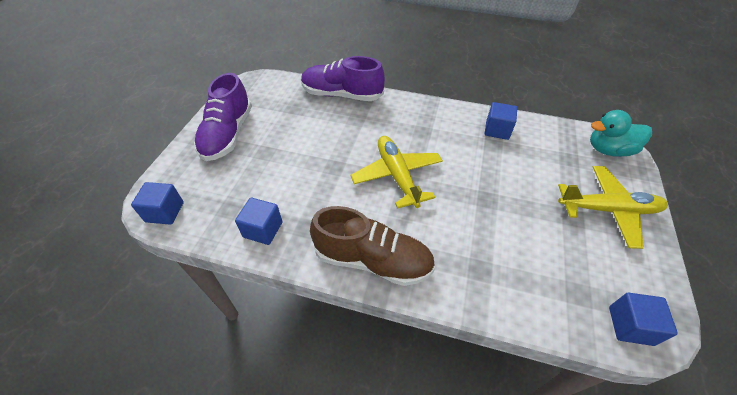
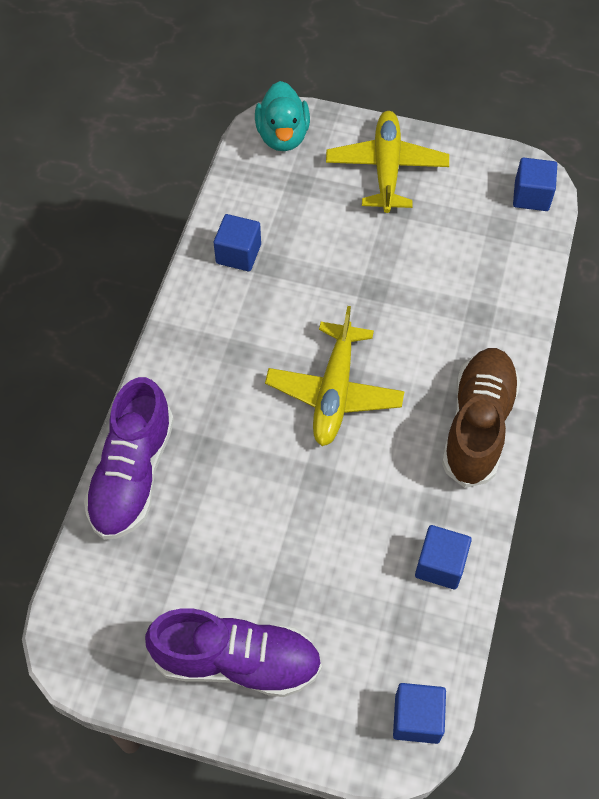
camera: 90 degrees left, 10 degrees up
yellow plane [350,136,443,209] -> yellow plane turned 60 degrees counterclockwise [265,306,405,446]

